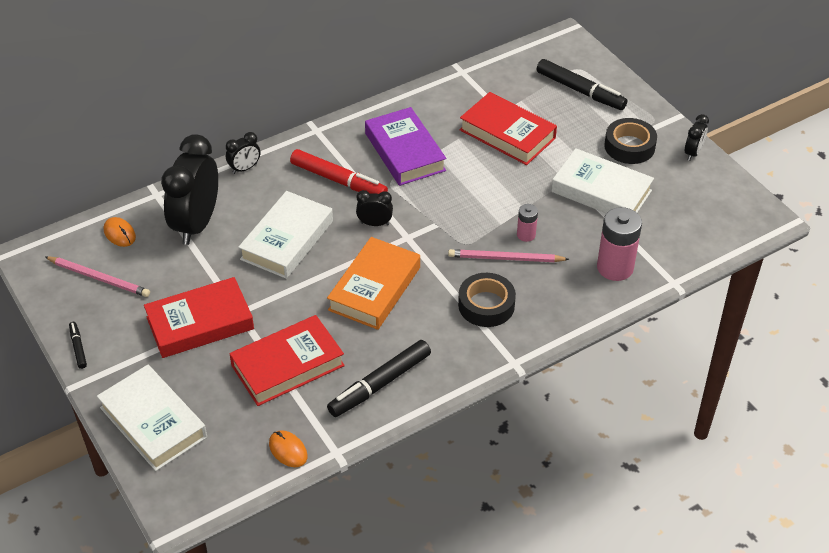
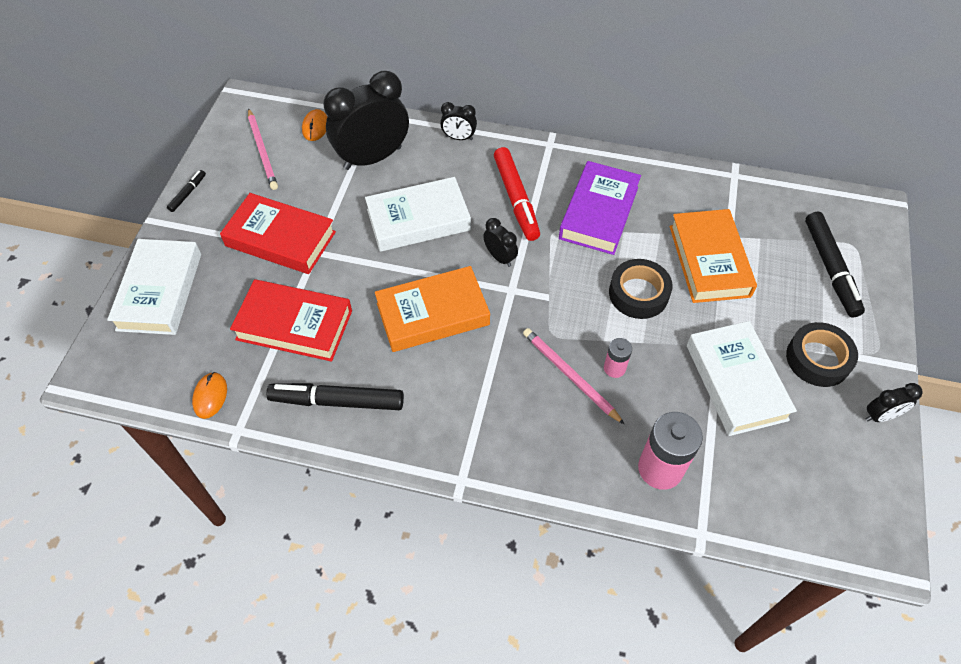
camera: 45 degrees right, 10 degrees up
black tape [458,273,516,327] -> black tape moved to [609,259,672,319]
red book [459,92,557,165] -> orange book [670,209,757,303]

